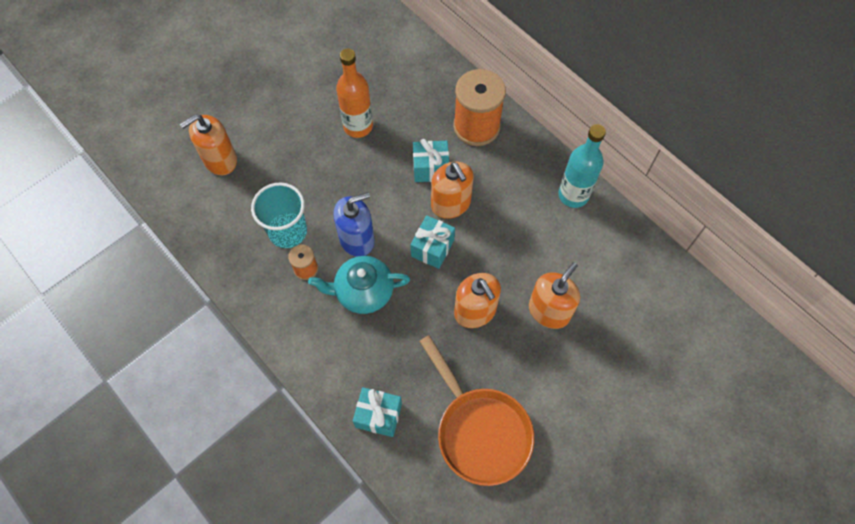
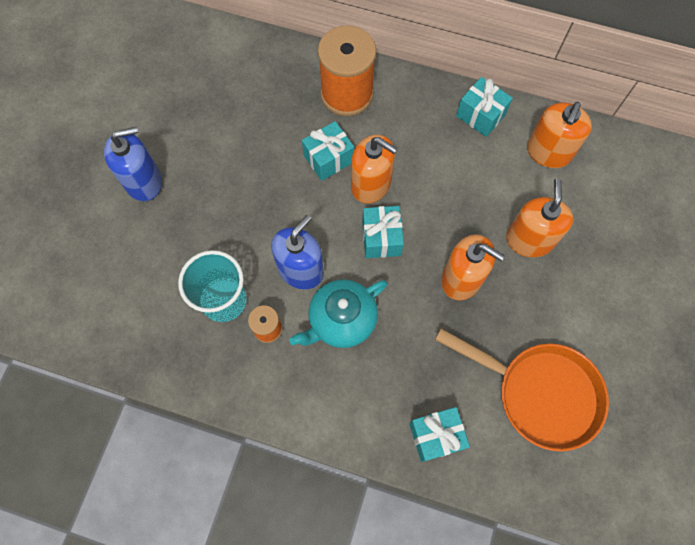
camera: 30 degrees left, 5 degrees up
orange soap dispenser [180,114,237,175] -> orange soap dispenser moved to [527,102,592,168]
orange bottle [336,48,373,138] -> none
turquoise bottle [559,124,606,208] -> turquoise gift [456,77,513,137]
none -> blue soap dispenser [104,126,162,201]

